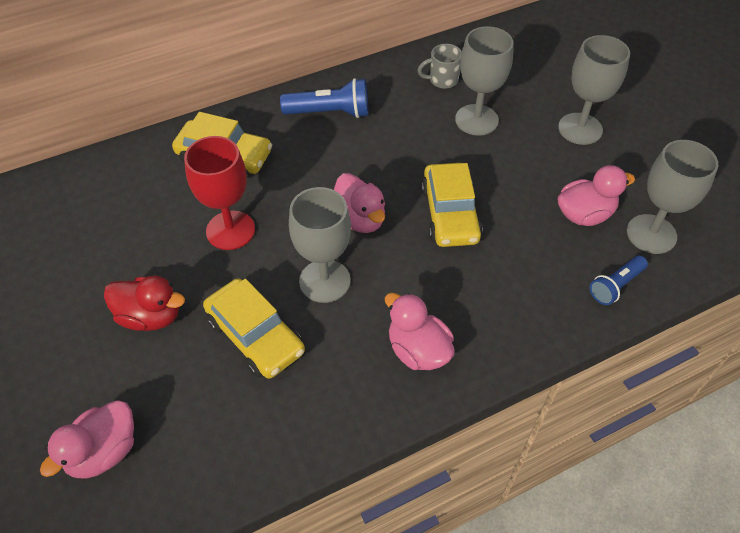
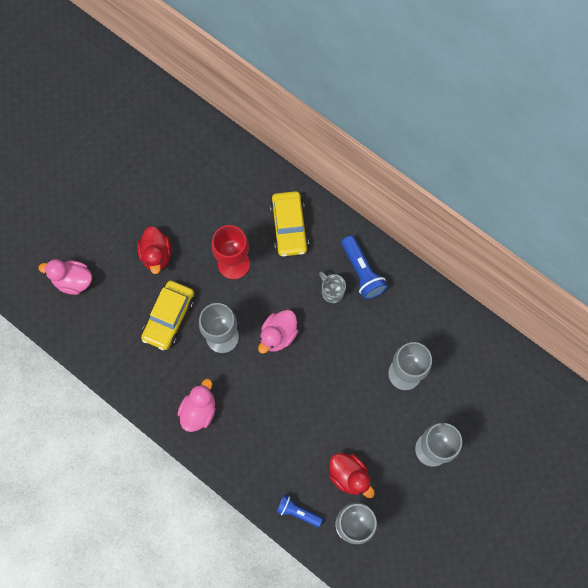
camera: 65 degrees right, 20 degrees up
grey mug [417,44,462,89] -> grey mug moved to [319,271,346,303]
yellow car [421,163,483,247] -> none
pink duck [558,165,635,226] -> red duck [329,453,375,498]

